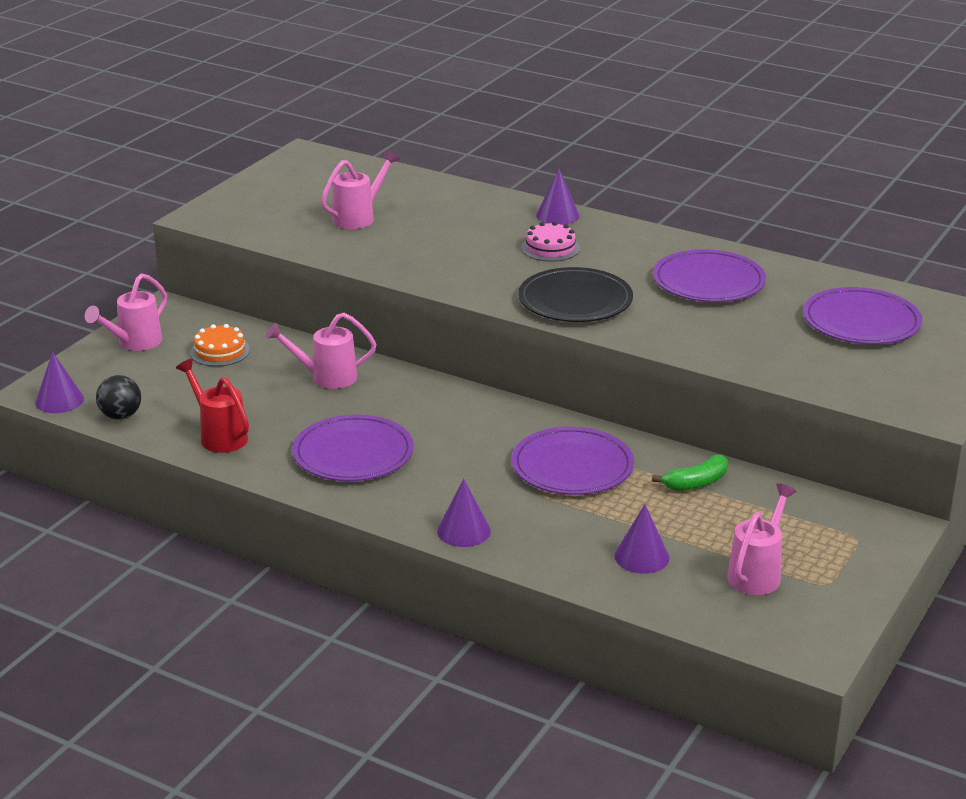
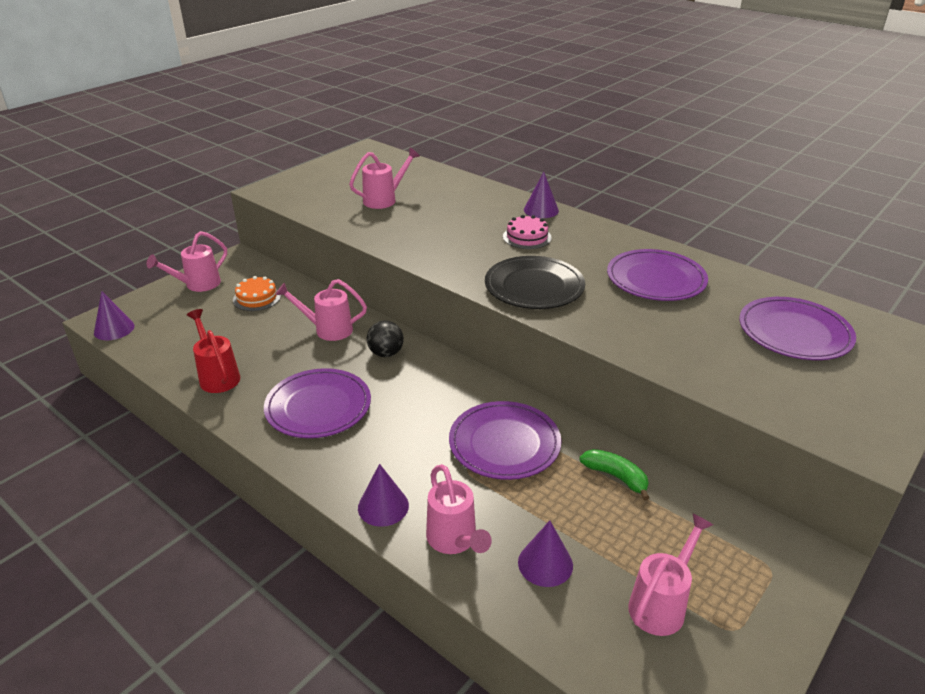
camera: 10 degrees right, 5 degrees up
black ball [96,375,141,419] -> black ball moved to [367,320,404,357]
green banana [652,455,728,491] -> green banana turned 120 degrees counterclockwise [579,449,650,501]
none -> pink watering can [426,464,492,554]

